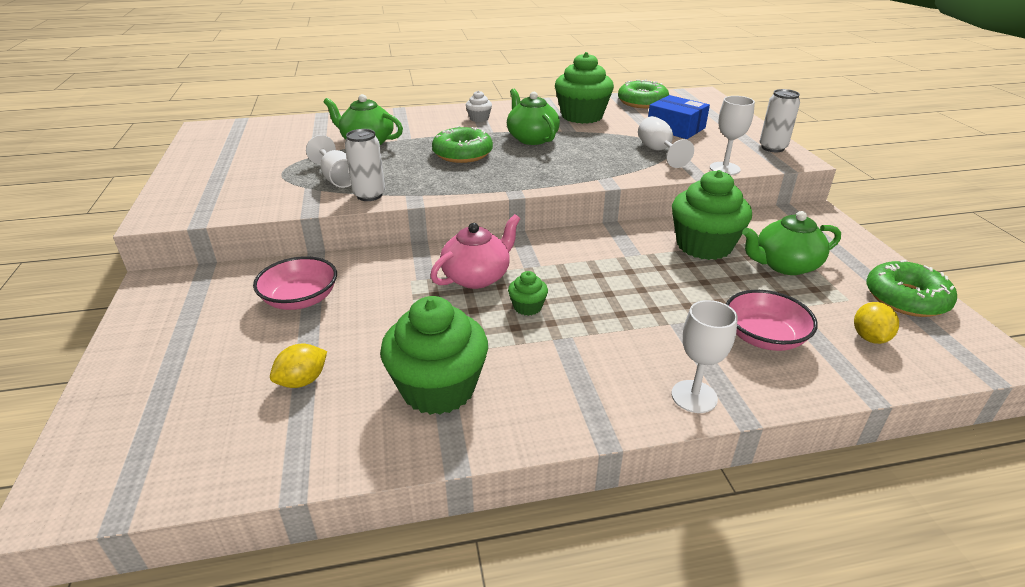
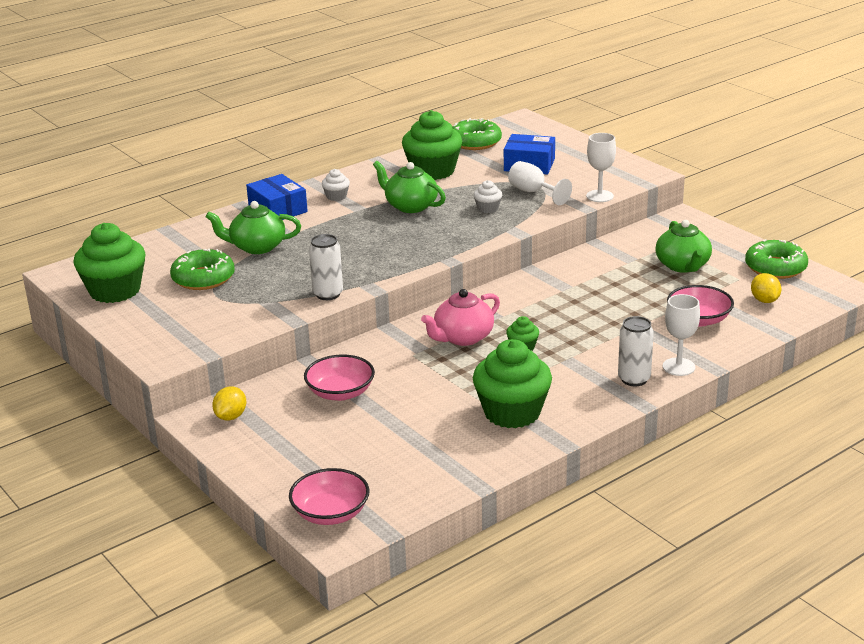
camera: 25 degrees left, 5 degrees down
yellow lemon [270,344,327,388] -> yellow lemon moved to [212,386,246,421]
white goblet [306,135,351,188] -> none
pink teapot [430,214,520,289] -> pink teapot turned 150 degrees counterclockwise [421,289,500,346]
green donut [432,126,493,163] -> green donut moved to [170,248,235,290]
green cupcake [672,170,752,260] -> green cupcake moved to [74,223,146,303]
green teapot [742,211,841,275] -> green teapot turned 60 degrees counterclockwise [656,220,712,273]
white can [760,89,800,152] -> white can moved to [618,316,654,386]
none -> blue box [246,174,308,220]
none -> pink bowl [289,468,369,525]
none -> white cupcake [474,180,502,213]

